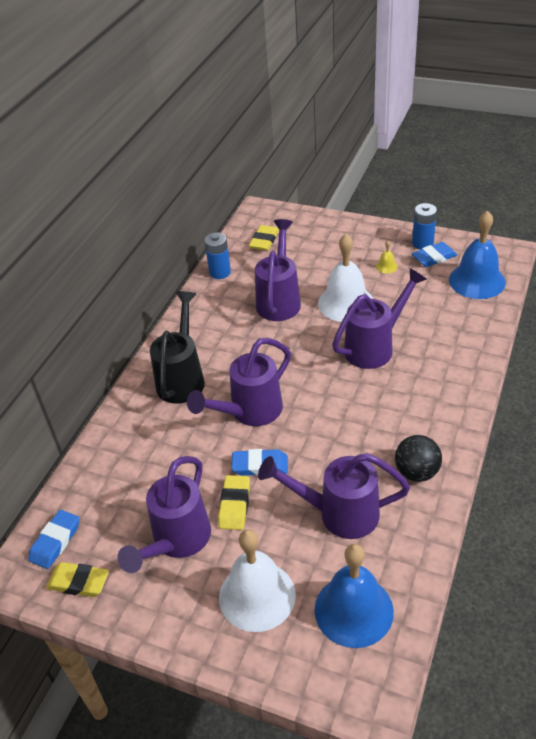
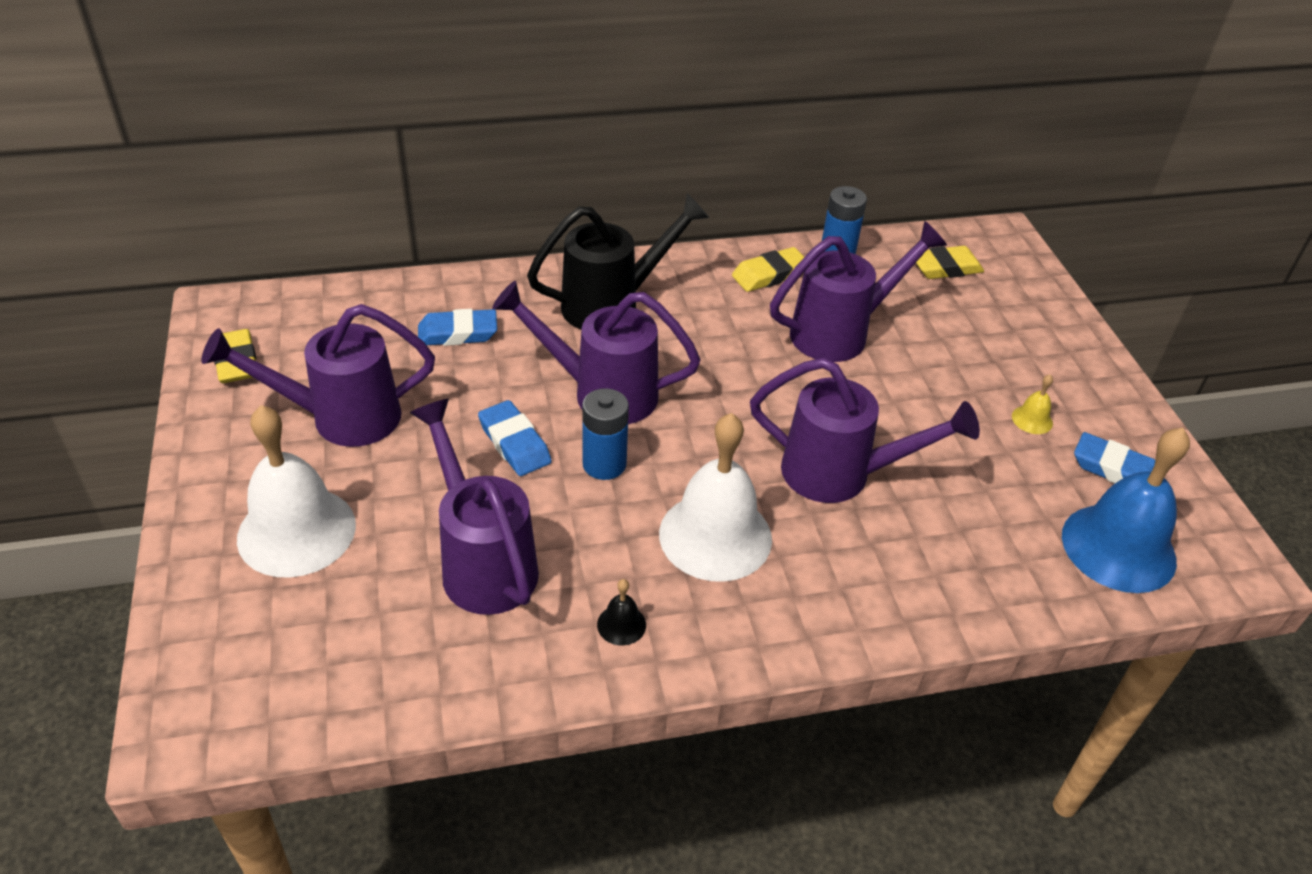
camera: 50 degrees right, 0 degrees up
blue eraser [28,510,79,569] -> blue eraser moved to [418,309,497,346]
yellow eraser [218,475,250,530] -> yellow eraser moved to [732,247,804,292]
blue bell [314,544,394,648] -> none
white bell [318,234,373,322] -> white bell moved to [659,413,772,582]
black ball [395,435,442,482] -> black bell [597,579,646,646]
blue battery [412,203,437,250] -> blue battery moved to [582,388,629,480]

